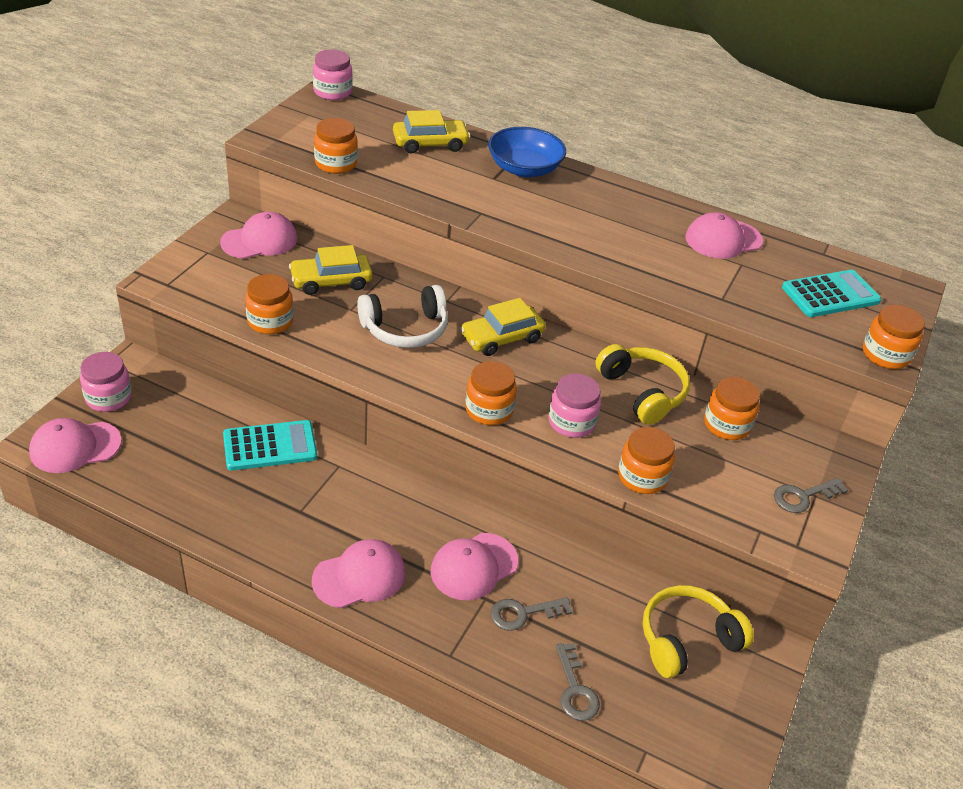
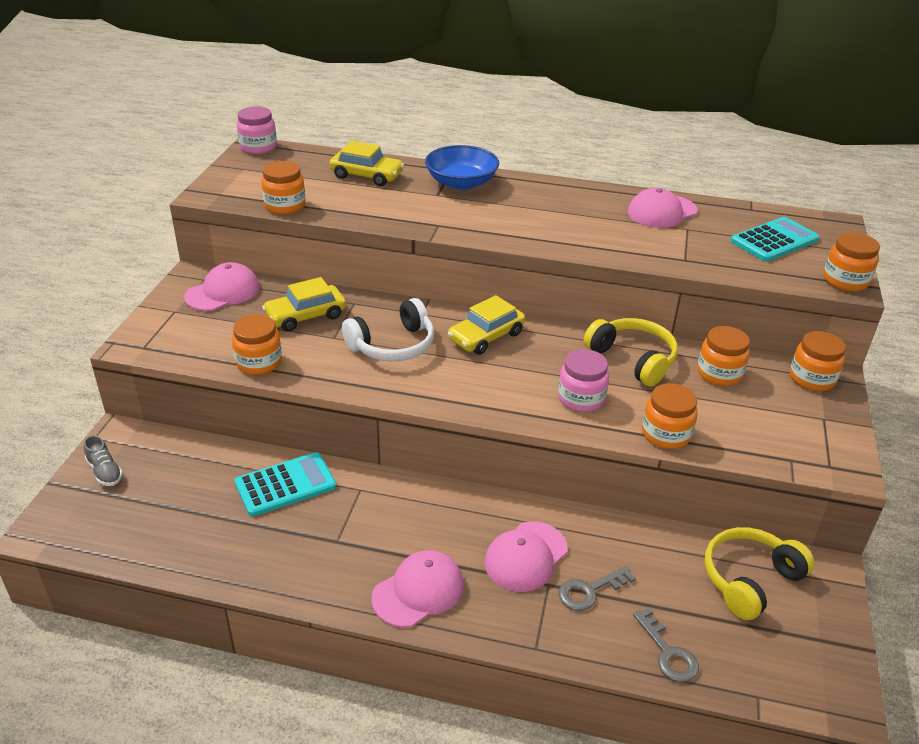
camera: 10 degrees left, 5 degrees down
pink cap [29,418,122,473] -> none
pink jar [80,352,132,412] -> grey shoe [84,435,123,486]
yellow car [393,110,470,154] -> yellow car turned 45 degrees clockwise [330,141,404,186]
orange jar [465,361,517,425] -> orange jar moved to [790,331,846,391]
grey key [774,478,848,513] -> none

